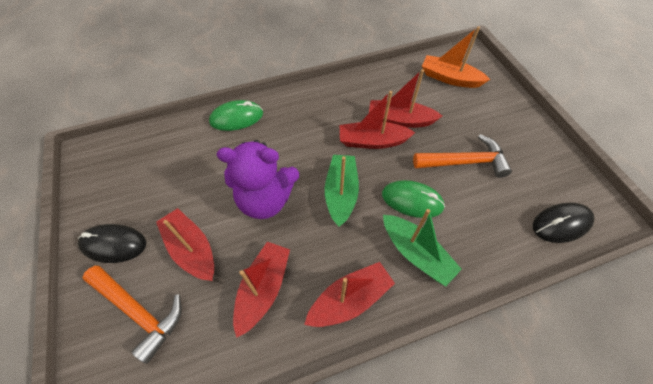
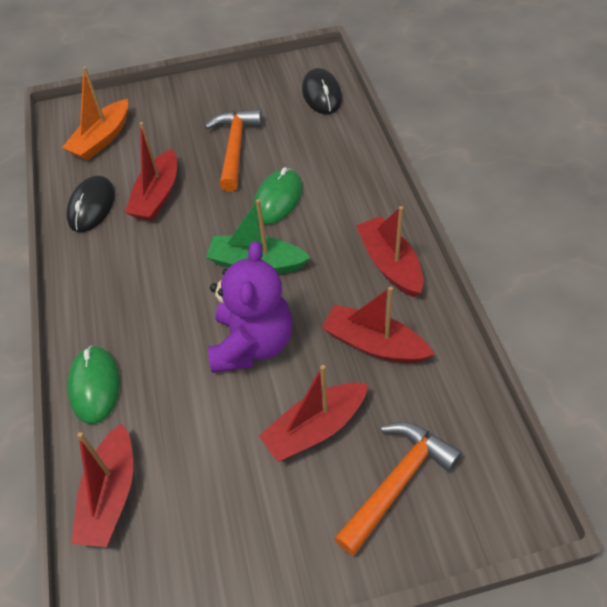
camera: 80 degrees left, 5 degrees down
black mouse [78,224,146,263] -> black mouse moved to [66,175,115,232]
red boat [340,91,415,149] -> red boat moved to [71,423,133,547]
green boat [383,209,462,287] -> none

